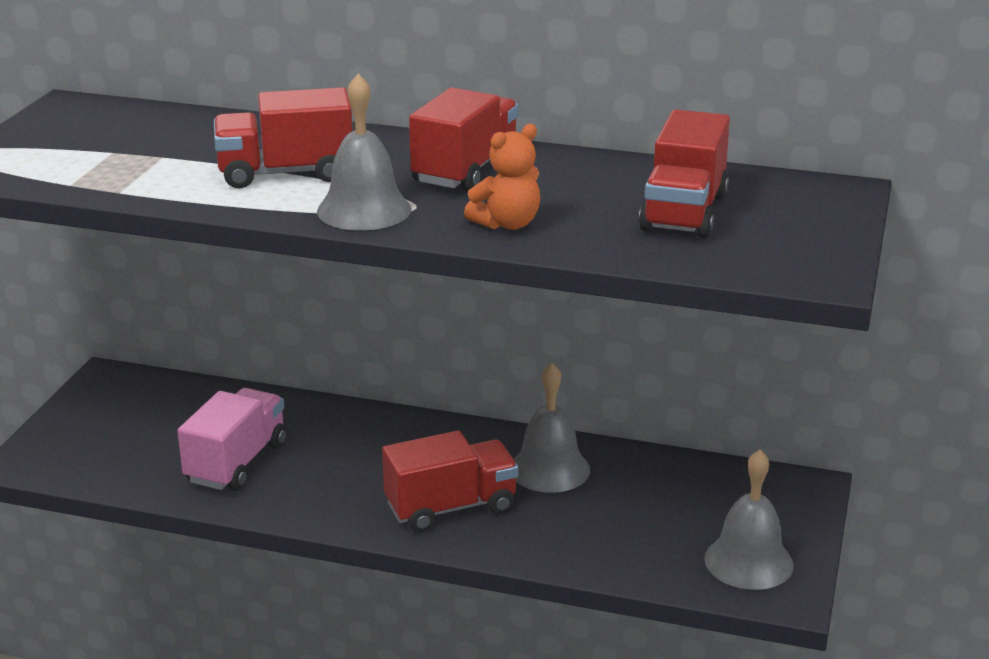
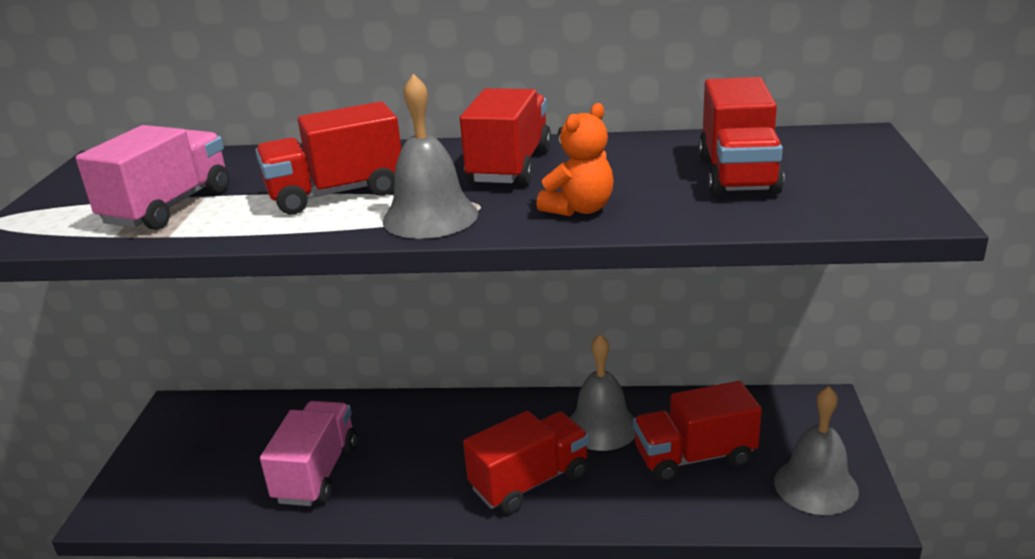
camera: 10 degrees left, 0 degrees up
none -> pink truck [76,125,229,230]
none -> red truck [633,381,762,482]

